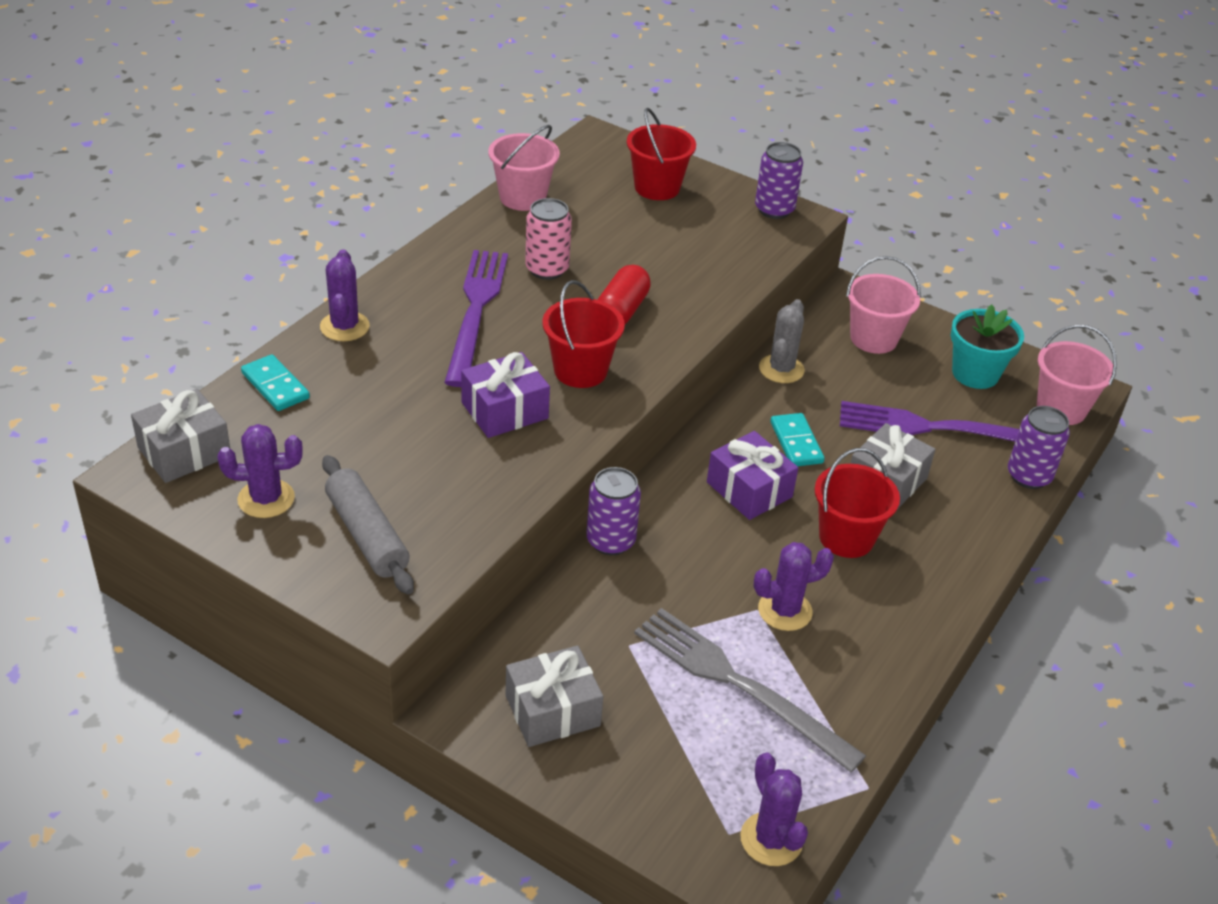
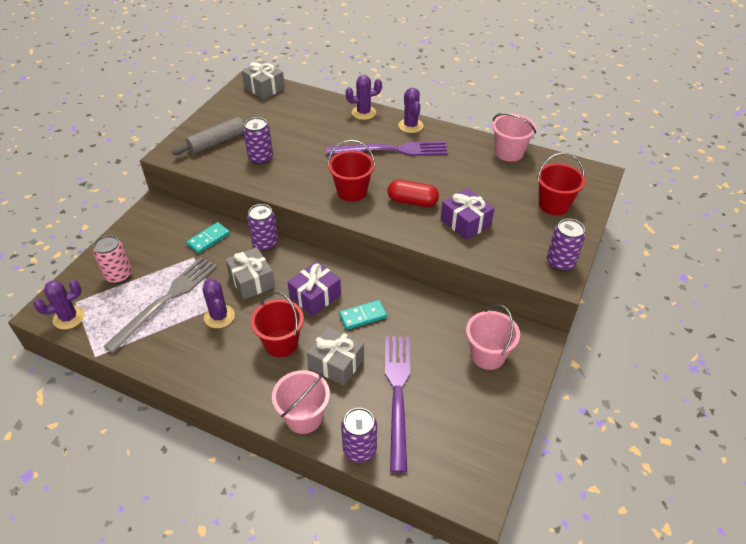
camera: 85 degrees right, 5 degrees up
purple cactus [217,424,303,518] -> purple cactus moved to [398,88,423,133]
turquoise domino [241,354,310,411] -> turquoise domino moved to [186,222,230,254]
purple gift [461,352,550,438] -> purple gift moved to [441,188,494,240]
grey gift [506,645,603,747] -> grey gift moved to [225,247,275,300]
pink can [525,198,572,280] -> pink can moved to [93,235,132,284]
grey cactus [759,299,805,383] -> none
turquoise flower pot [951,305,1024,389] -> none
pink bucket [1037,325,1117,425] -> pink bucket moved to [272,370,330,434]
none -> purple can [243,117,273,164]

